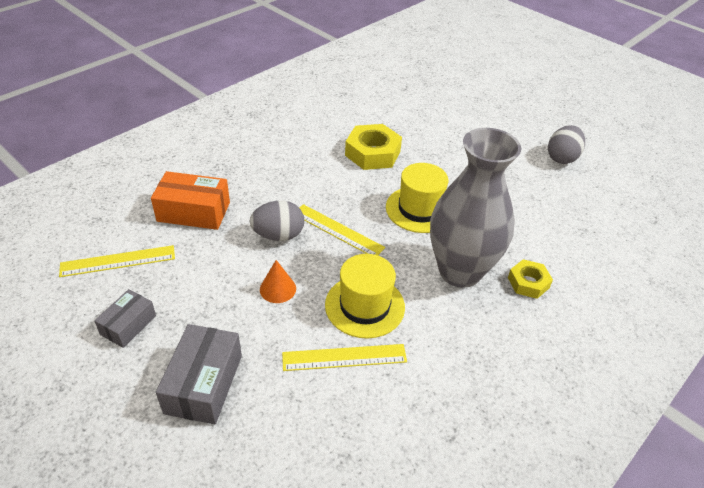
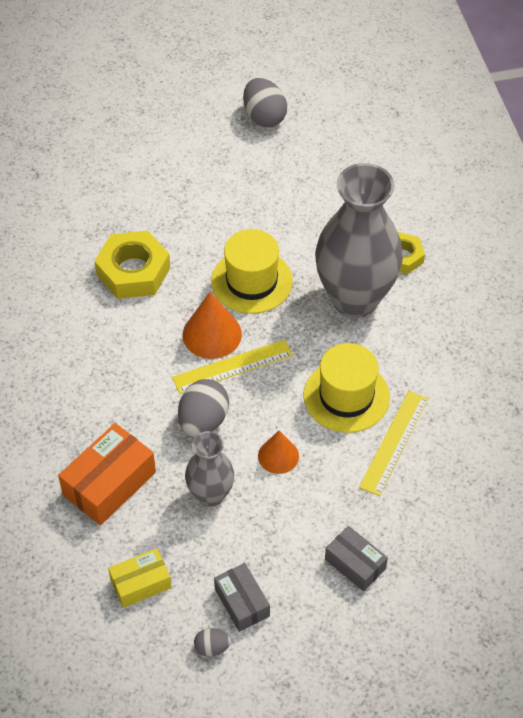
camera: 55 degrees left, 10 degrees up
yellow ruler [59,245,175,277] -> yellow box [108,548,172,608]
grey box [156,324,242,424] -> grey box [325,526,388,592], size x0.62
none -> orange cone [183,292,242,359]
none -> grey vase [185,431,234,507]
none -> grey egg [194,628,231,657]

